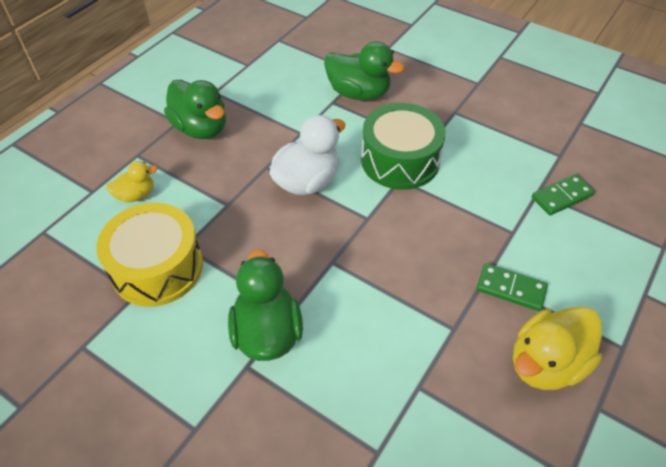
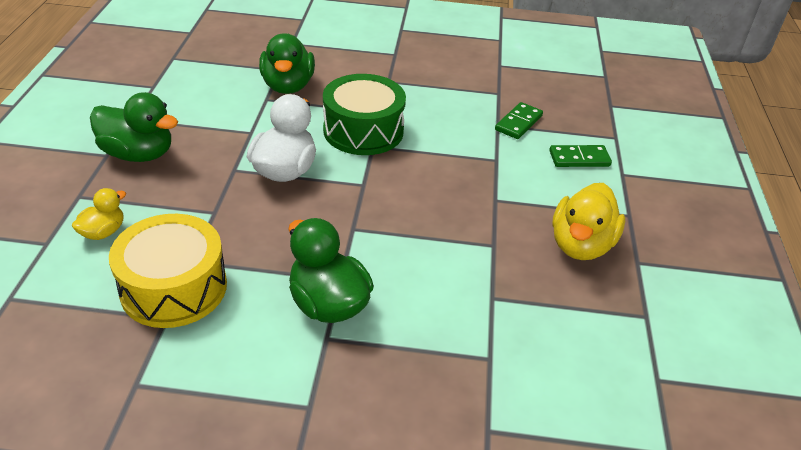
camera: 30 degrees left, 10 degrees down
green duck [324,41,404,101] -> green duck turned 90 degrees clockwise [259,33,315,94]
green domino [477,263,548,311] -> green domino moved to [549,145,612,167]

